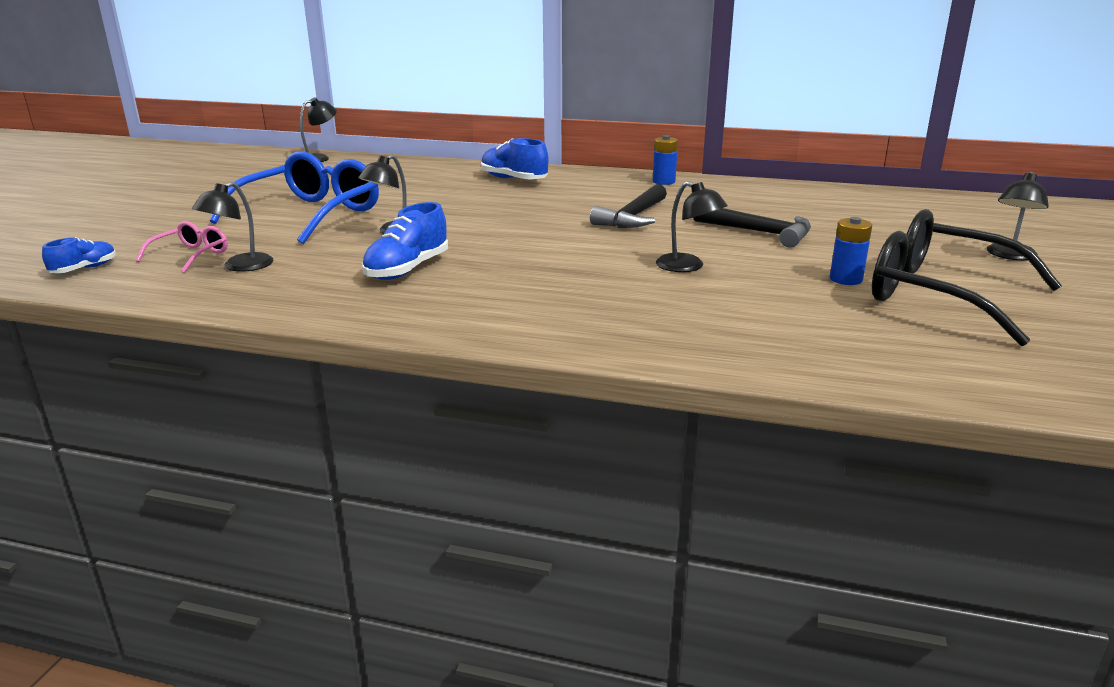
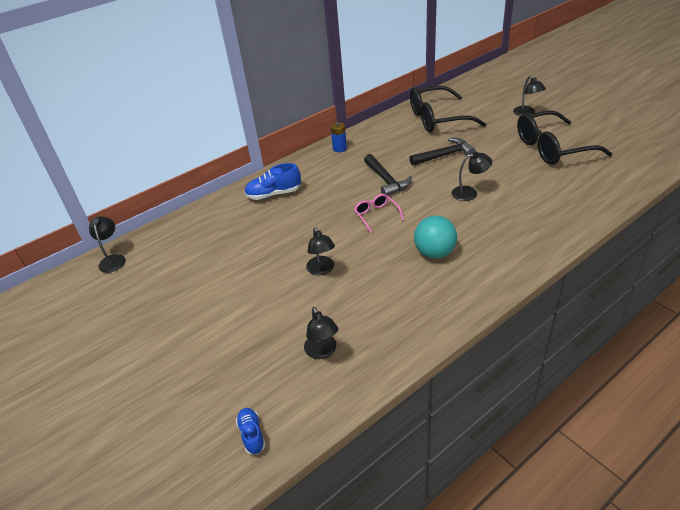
camera: 50 degrees left, 15 degrees up
pink glasses [136,221,228,273] -> pink glasses moved to [354,194,404,233]
blue glasses [210,151,379,244] -> none
blue shoe [362,202,448,280] -> none
blue battery [830,217,872,285] -> none
none -> black glasses [410,86,486,132]
none -> turquoise ball [414,216,457,259]

